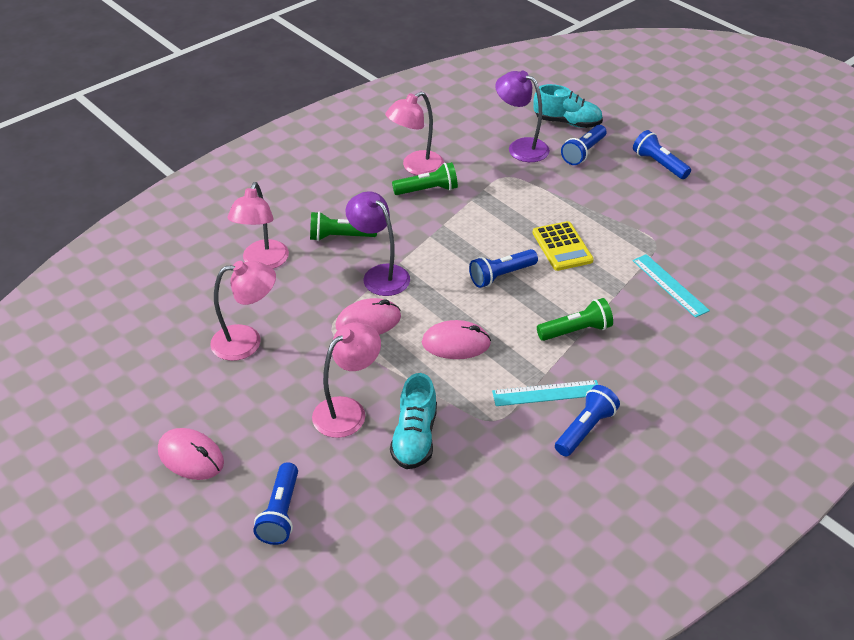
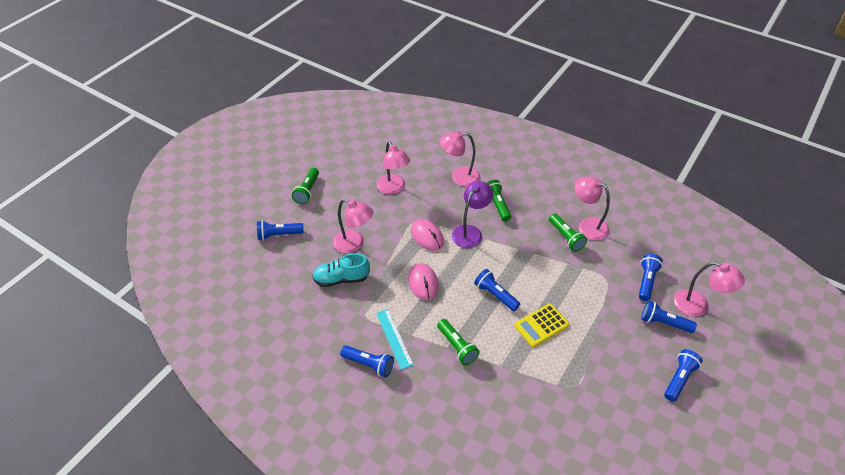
camera: 75 degrees right, 5 degrees up
pink mouse [158,428,224,480] -> green flashlight [292,168,319,204]
purple lamp [495,71,550,162] -> blue flashlight [639,254,663,301]
turquoise shoe [534,84,603,128] -> pink lamp [674,262,745,317]
turquoise ruler [633,254,710,318] -> none

